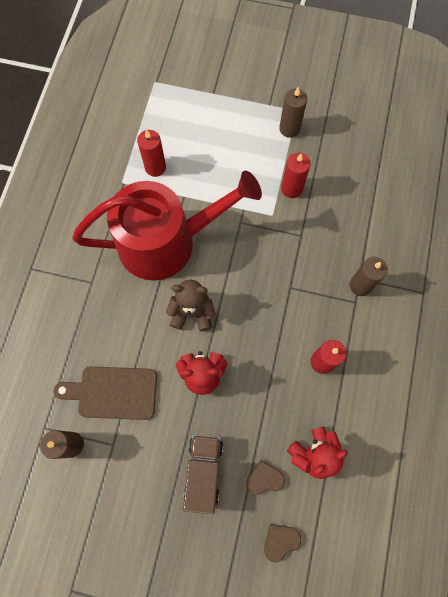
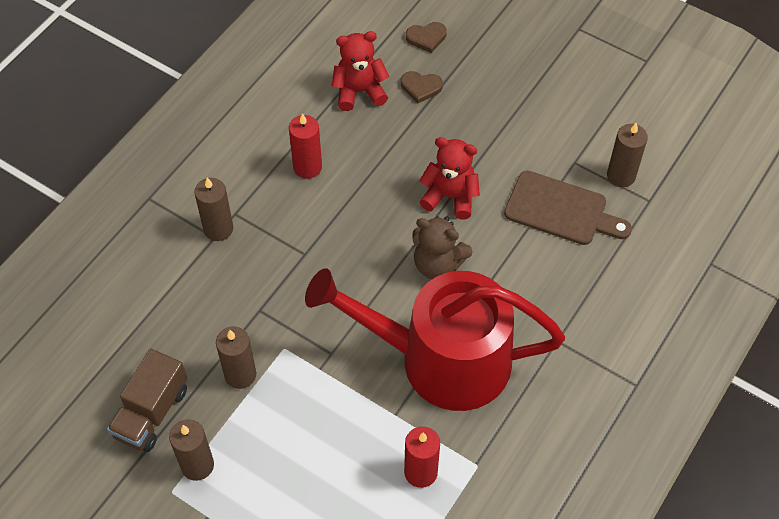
camera: 160 degrees left, 15 degrees down
brown truck [183,435,223,514] -> brown truck moved to [107,349,187,452]
red candle [281,153,311,198] -> brown candle [216,327,256,389]

